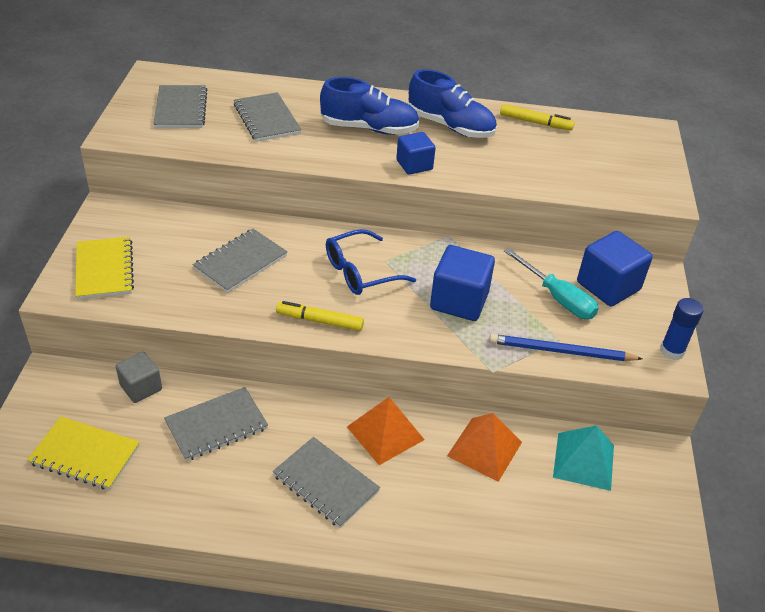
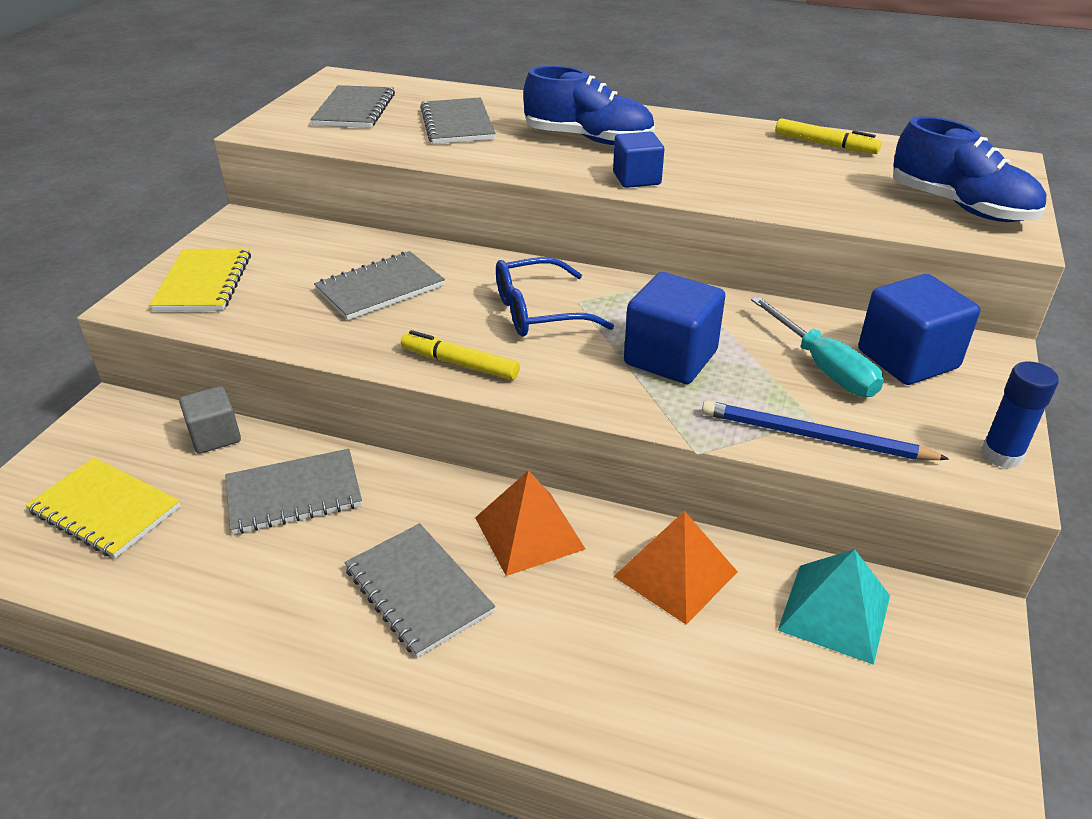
camera: 15 degrees right, 5 degrees down
blue shoe [409,69,497,138] -> blue shoe moved to [893,116,1046,222]

